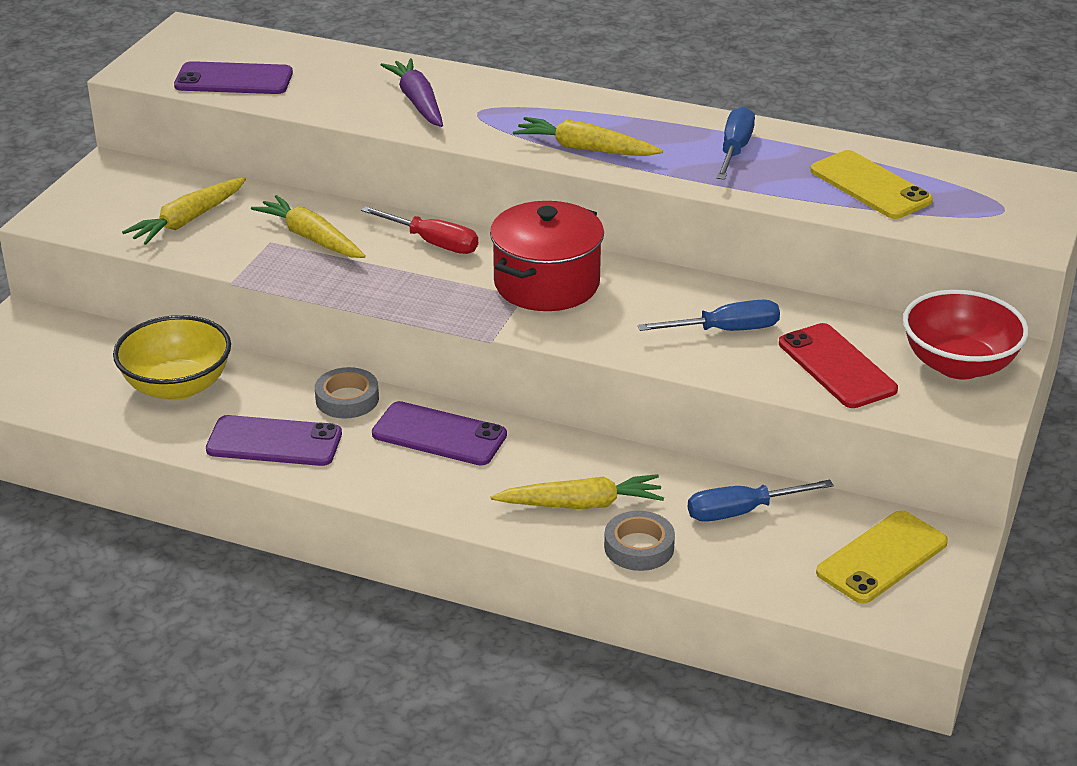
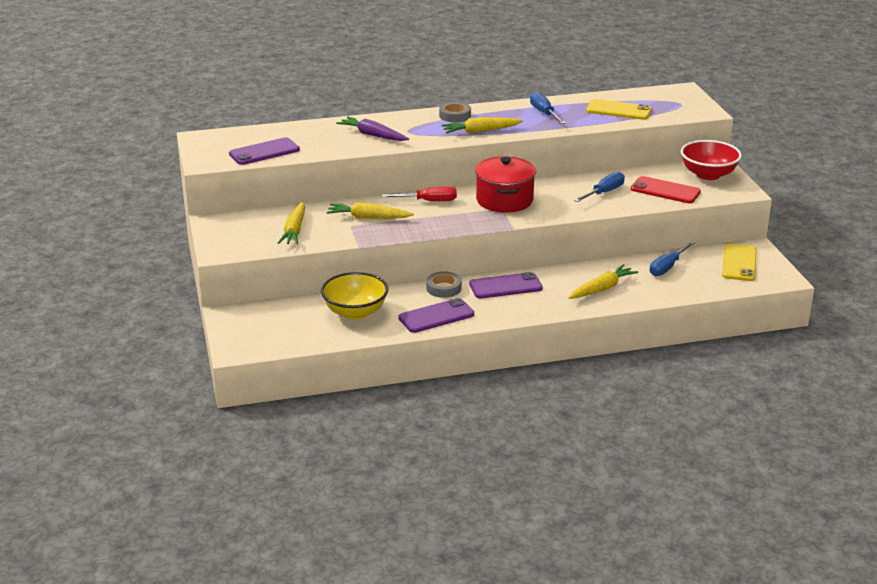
camera: 35 degrees left, 5 degrees down
grey tape [604,511,675,571] -> grey tape moved to [439,102,471,122]

